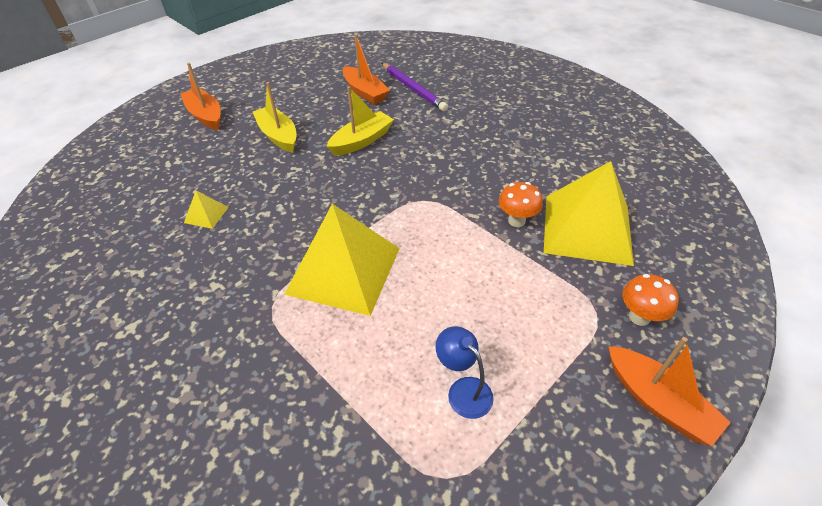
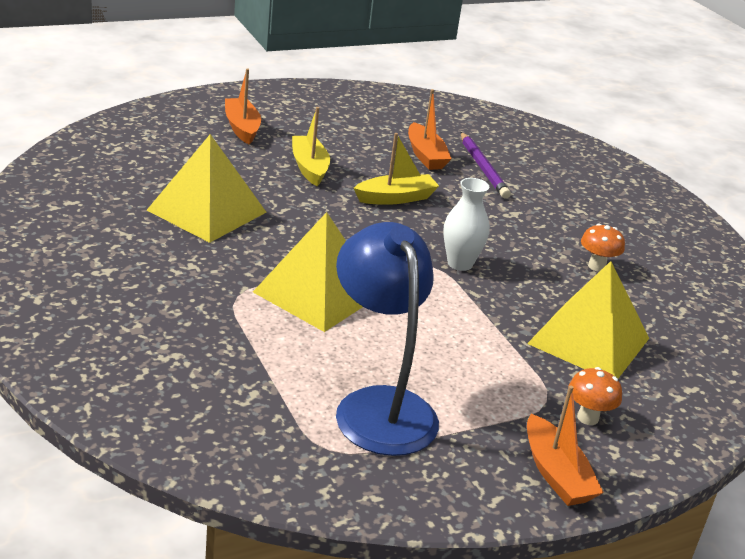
camera: 15 degrees right, 15 degrees down
yellow pyramid [184,191,229,229] -> yellow pyramid [147,134,266,243], size x2.49
blue lamp [436,326,494,419] -> blue lamp [336,222,439,456], size x2.34
orange mushroom [498,182,543,227] -> orange mushroom moved to [581,223,625,272]
none -> white vase [443,178,490,271]

